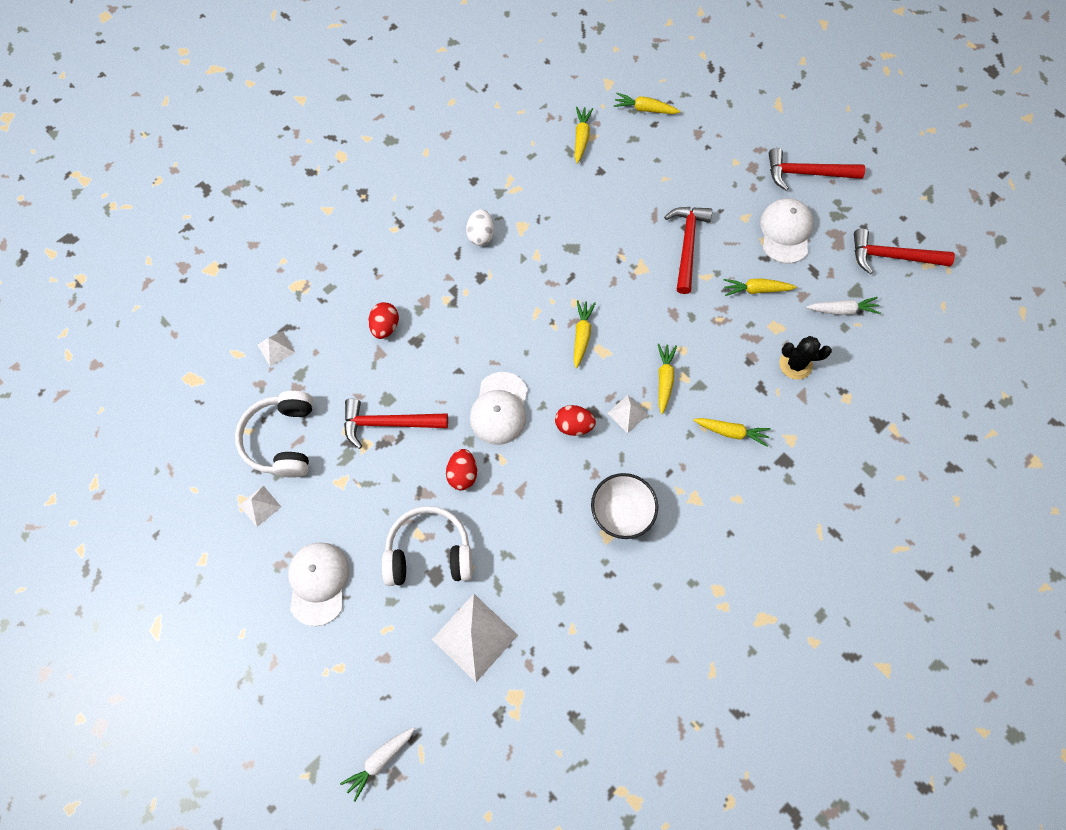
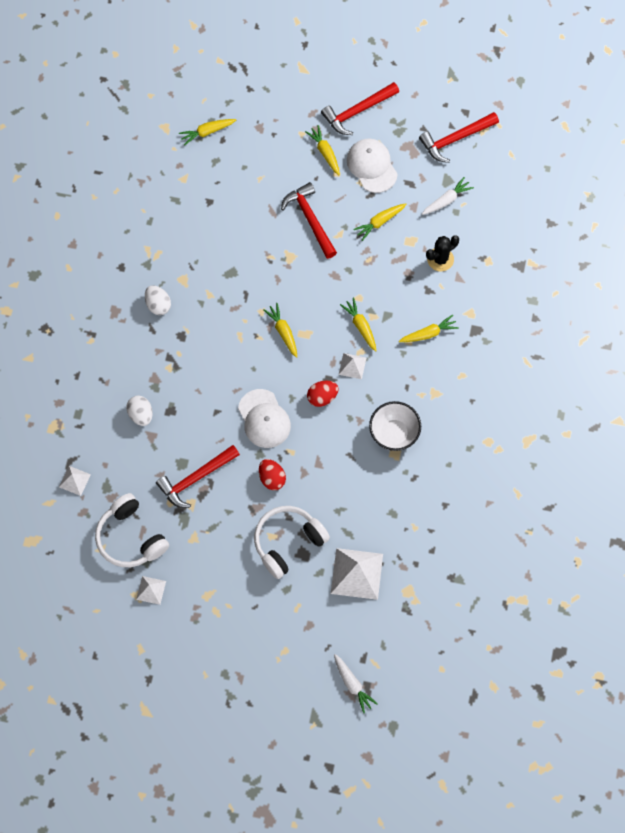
camera: 35 degrees left, 0 degrees up
white cap [288,542,350,626] -> none
white carrot [340,727,415,802] -> white carrot turned 45 degrees counterclockwise [334,654,378,713]
red egg [368,302,399,339] -> white egg [126,395,153,426]
yellow carrot [575,107,593,164] -> yellow carrot moved to [305,125,340,175]

